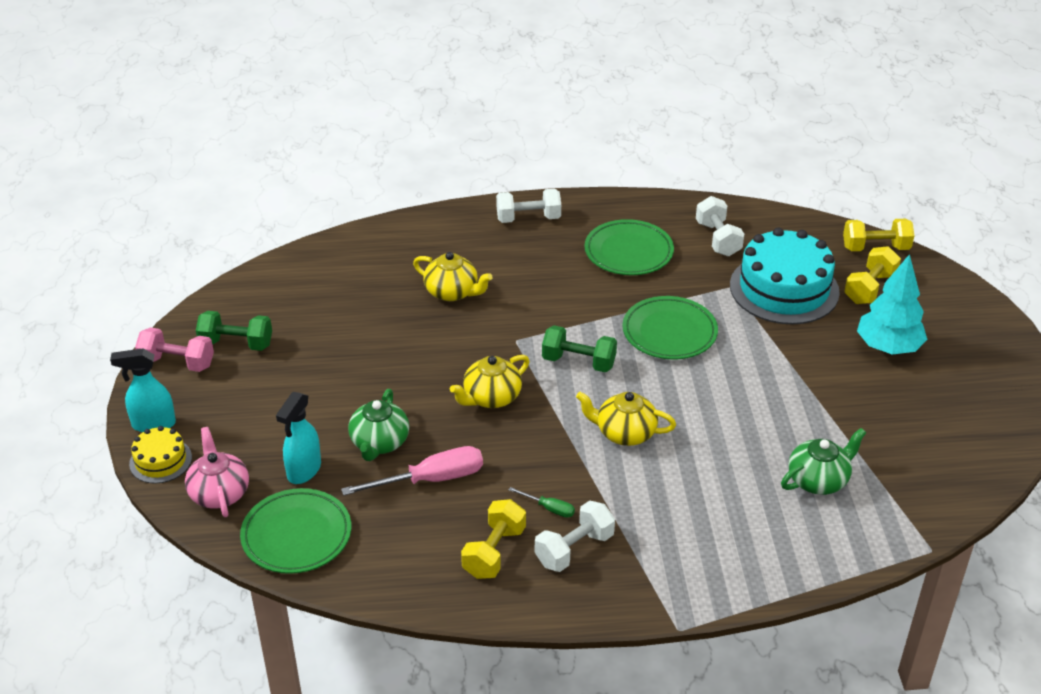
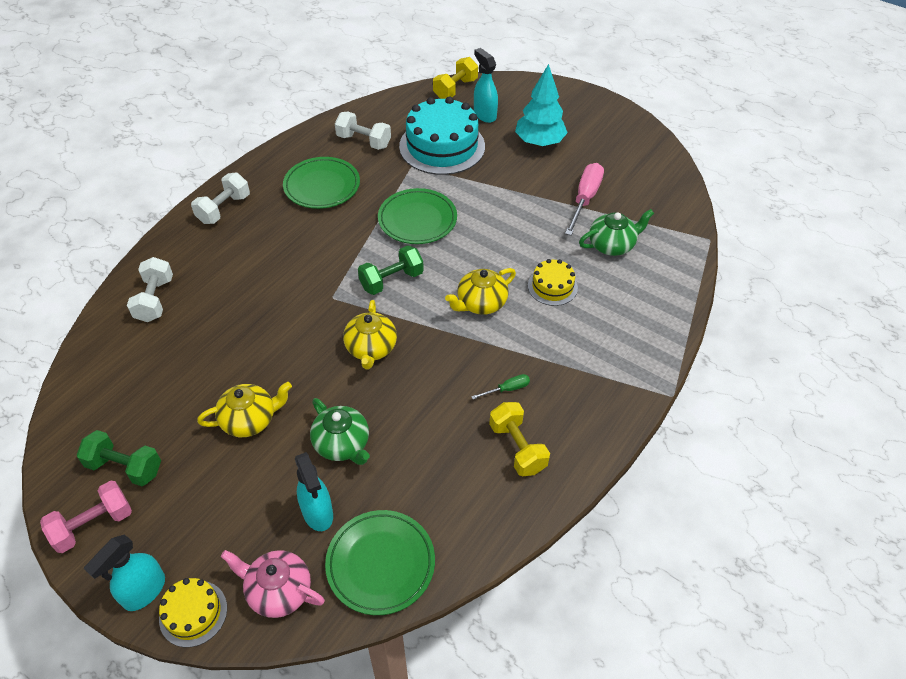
camera: 50 degrees left, 10 degrees up
green dumbbell [196,311,272,351] -> green dumbbell turned 60 degrees clockwise [77,430,161,486]
pink screwdriver [341,446,483,496] -> pink screwdriver moved to [565,163,604,236]
yellow teapot [413,252,492,301] -> yellow teapot moved to [197,382,292,437]
white dumbbell [535,501,615,572] -> white dumbbell moved to [127,257,173,322]
green teapot [781,428,866,495] -> green teapot turned 60 degrees clockwise [579,209,654,256]
yellow dumbbell [844,246,901,304] -> turquoise spray bottle [474,48,498,123]
none -> yellow cake [528,259,578,306]

